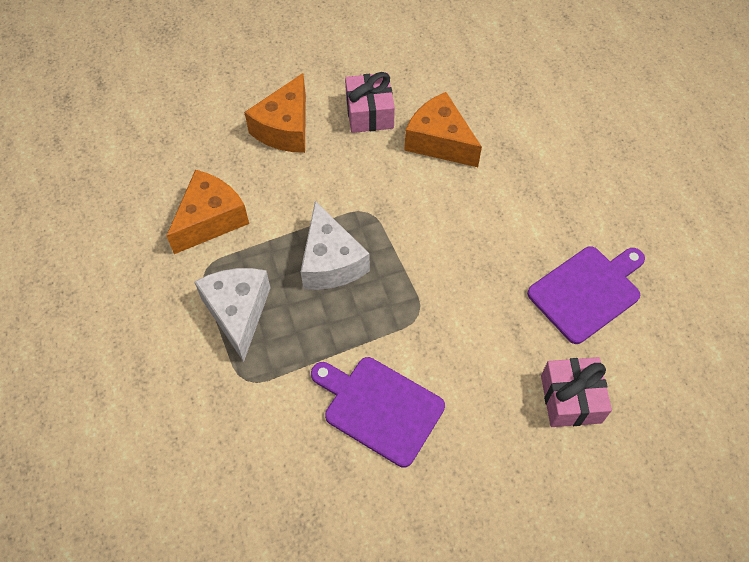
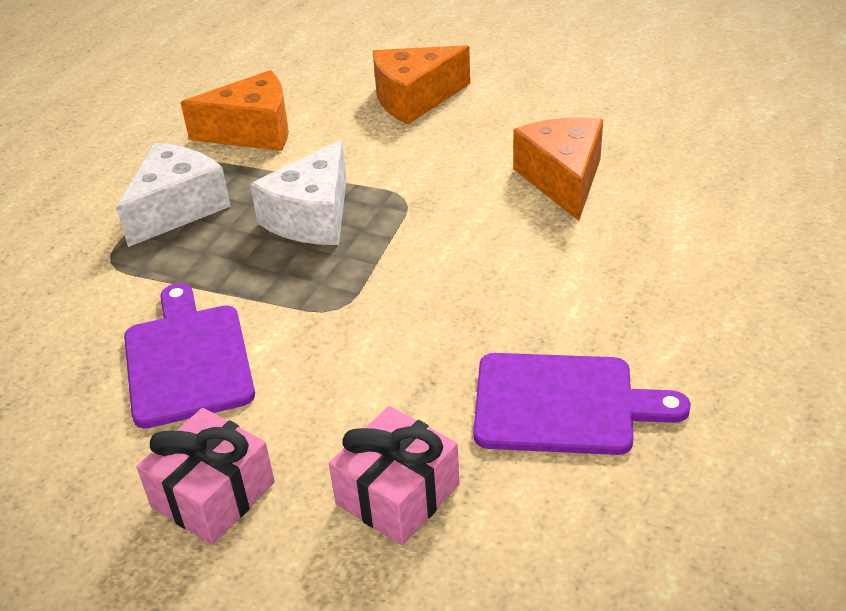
camera: 45 degrees right, 20 degrees down
pink gift [345,72,395,133] -> pink gift moved to [137,408,275,545]

